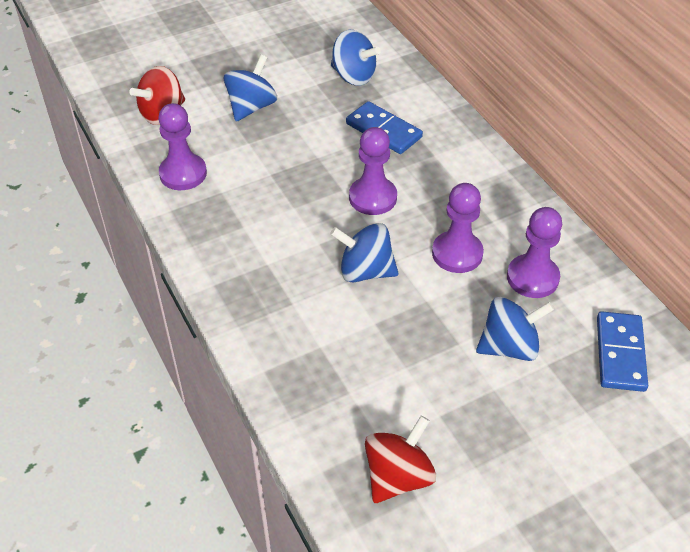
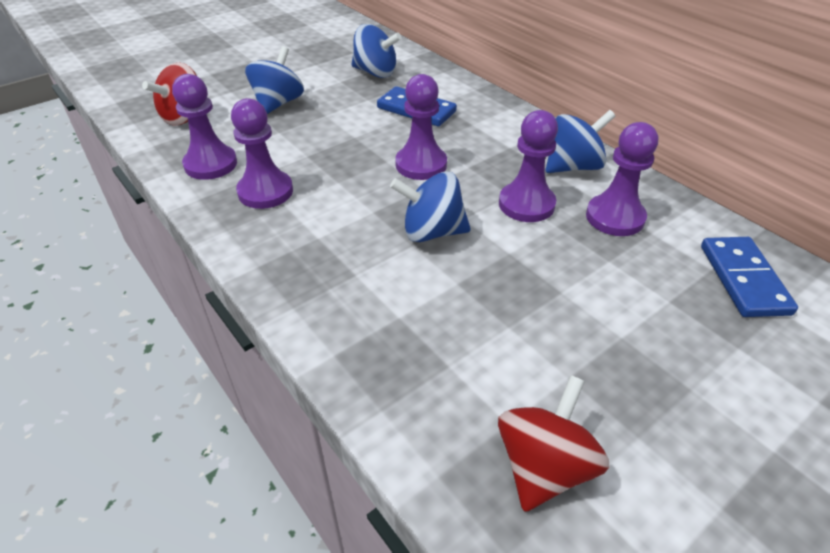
camera: 10 degrees left, 5 degrees down
blue spinning top [476,297,554,361] -> blue spinning top moved to [545,110,616,173]
none -> purple pawn [231,98,293,209]

